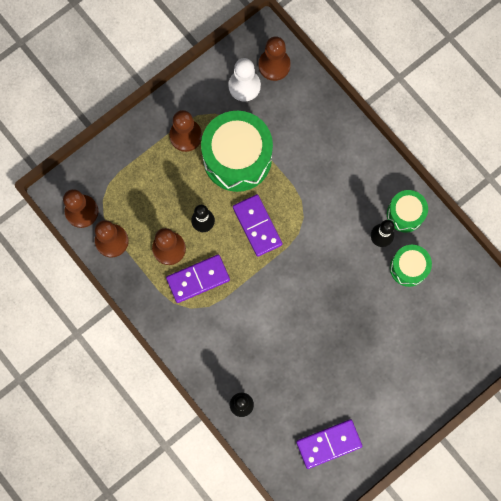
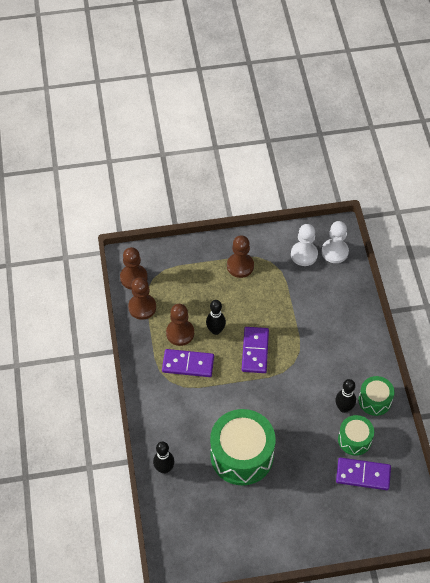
camera: 30 degrees right, 20 degrees down
green drum [201,111,273,192] -> green drum moved to [210,409,276,485]
brown pawn [258,36,291,81] -> white pawn [321,221,349,263]
purple domino [296,419,362,469] -> purple domino moved to [336,458,391,490]

